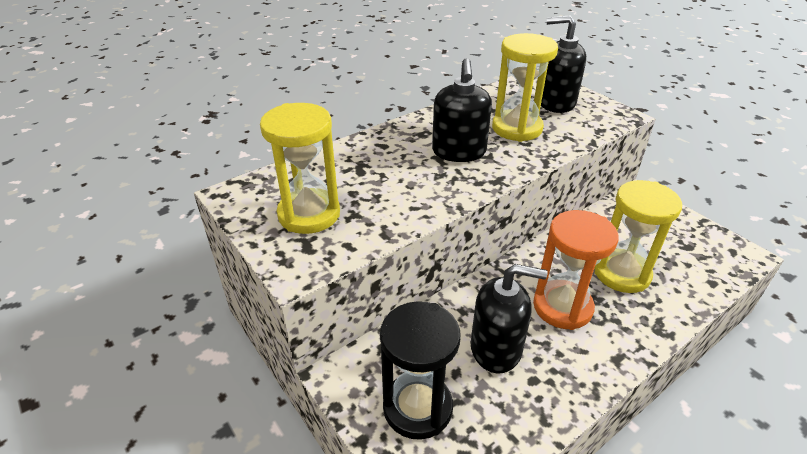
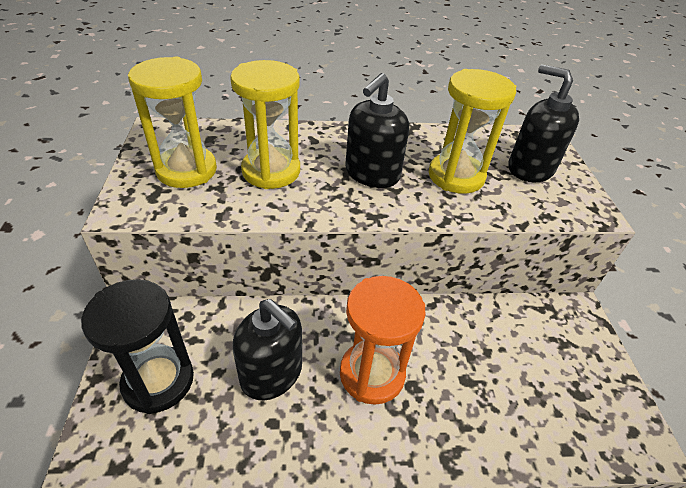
camera: 30 degrees right, 5 degrees up
yellow hourglass [594,180,682,293] -> yellow hourglass moved to [230,60,300,189]

